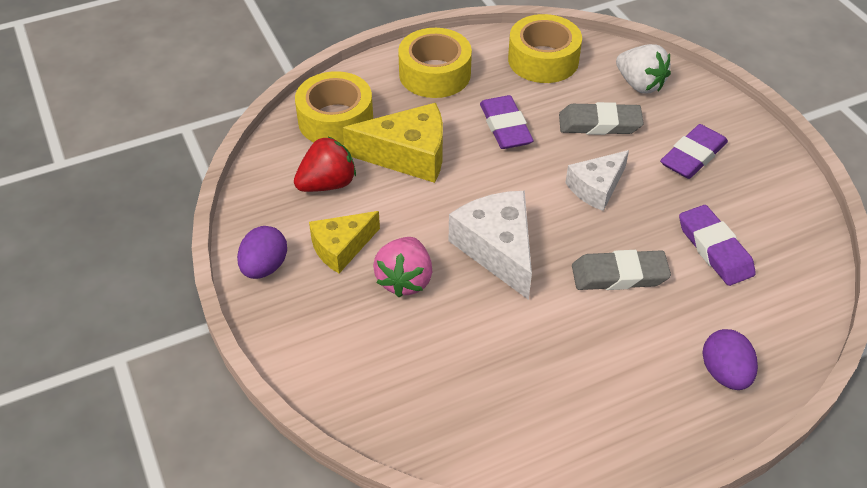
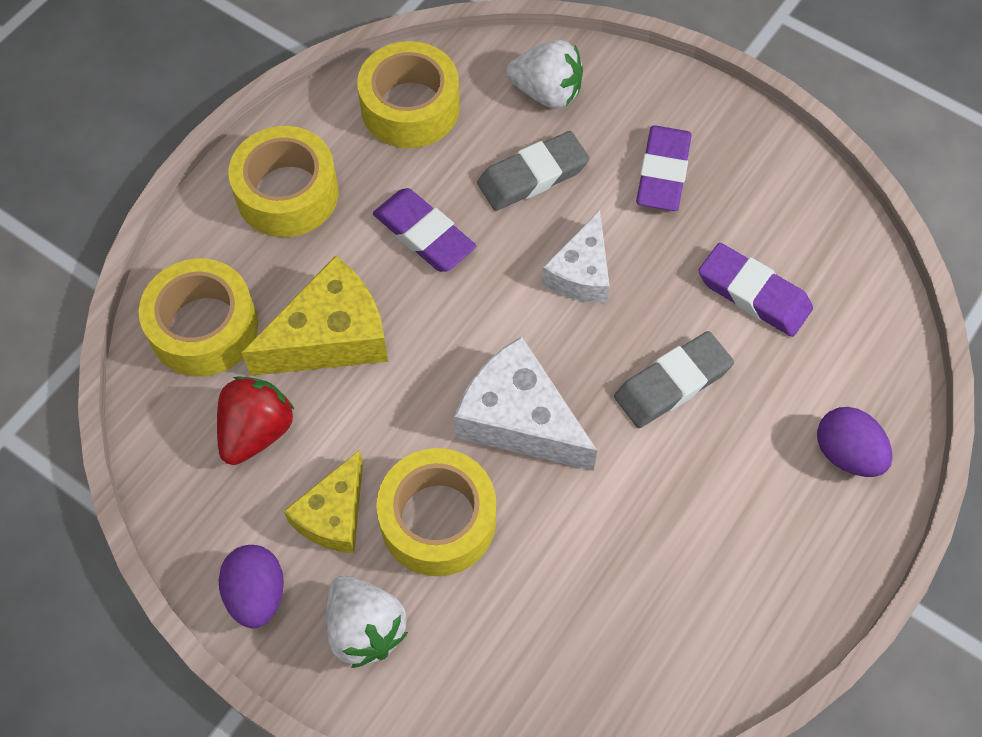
camera: 30 degrees left, 15 degrees up
pink strawberry [373,237,432,297] -> yellow tape [376,448,496,576]
none -> white strawberry [326,576,408,668]

